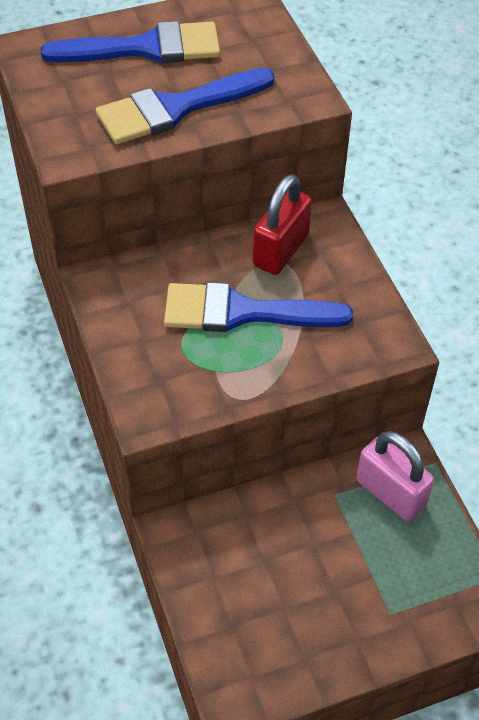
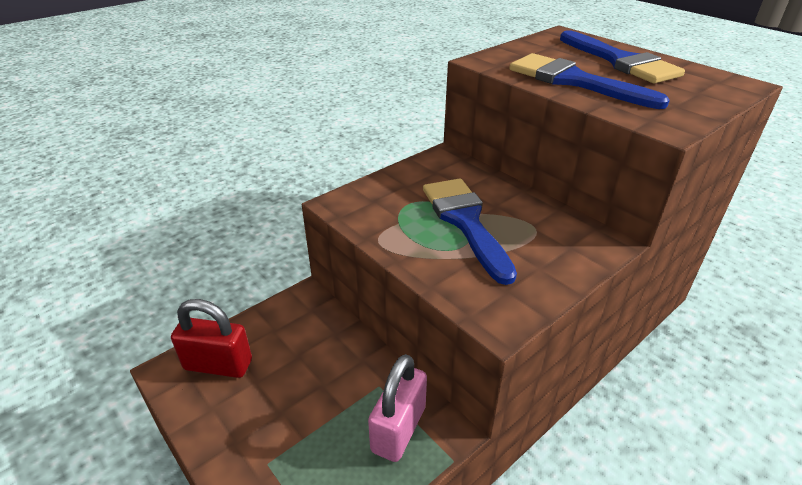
camera: 70 degrees right, 15 degrees down
red padlock [253,174,312,275] -> red padlock moved to [171,299,252,378]

